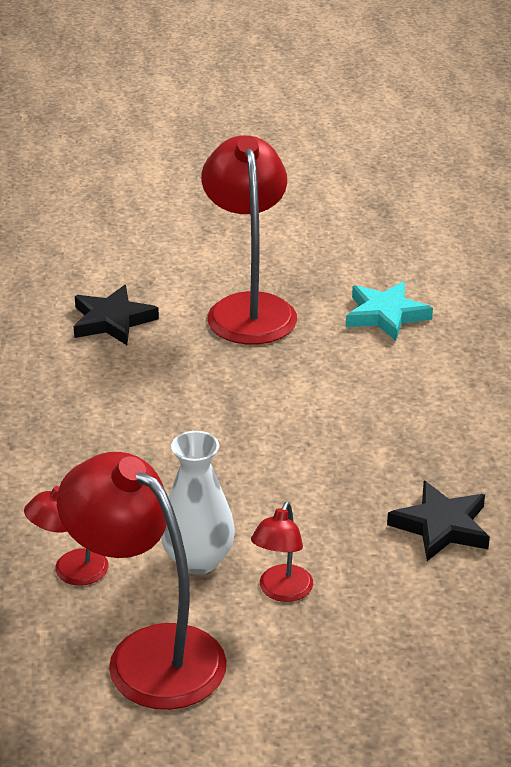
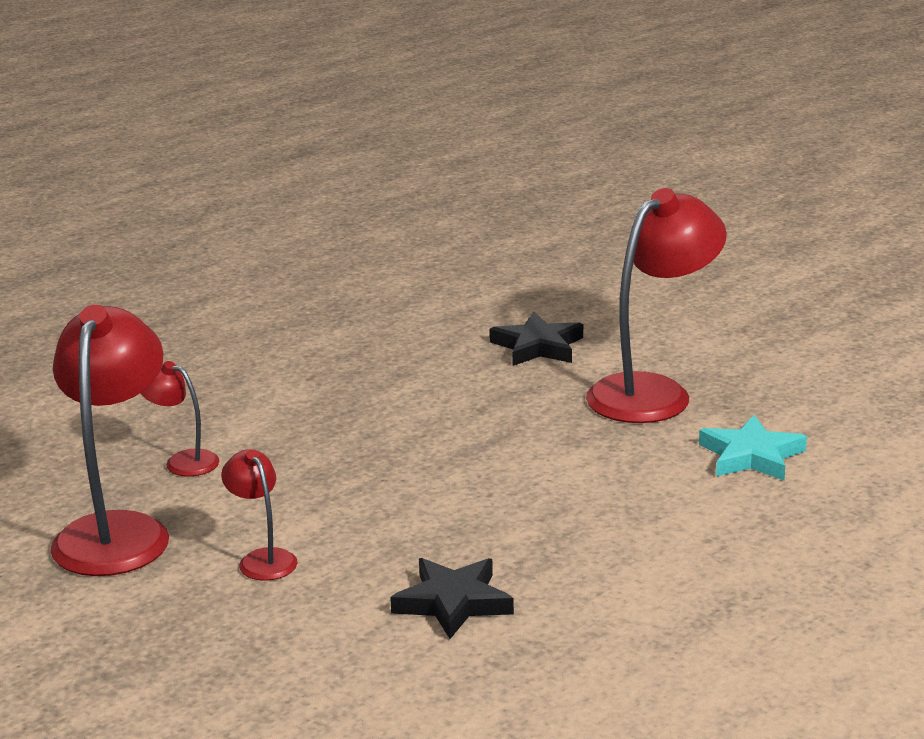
camera: 55 degrees right, 10 degrees down
white vase [161,431,235,574] -> none
red lamp [251,502,313,602] -> red lamp turned 75 degrees clockwise [221,449,297,581]

